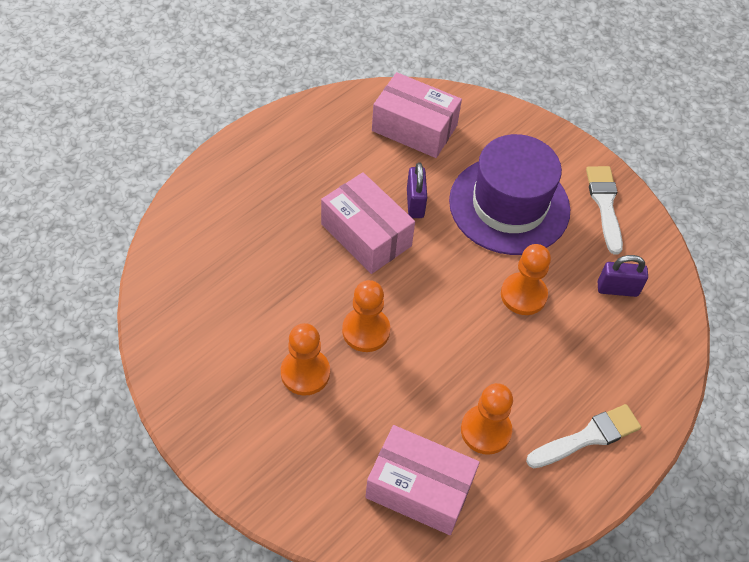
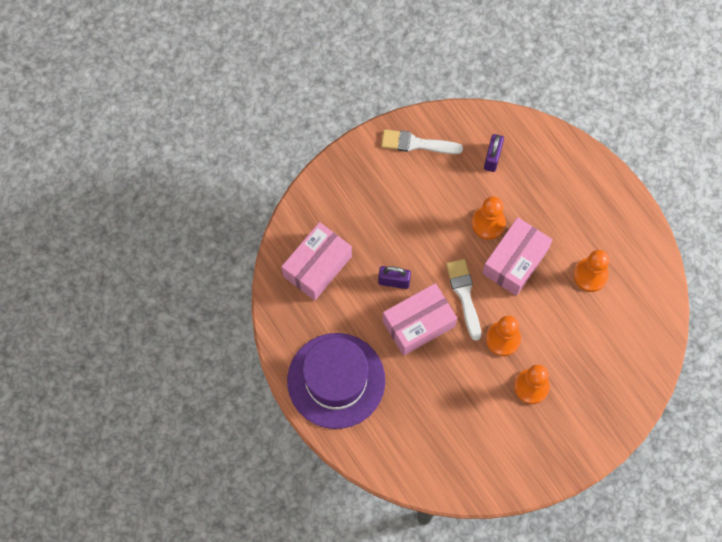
camera: 75 degrees left, 15 degrees up
pink box [365,425,480,535] -> pink box moved to [482,217,553,296]
purple hat [449,134,570,255] -> purple hat moved to [287,333,385,429]
white brush [526,404,641,468] -> white brush moved to [446,259,481,341]

